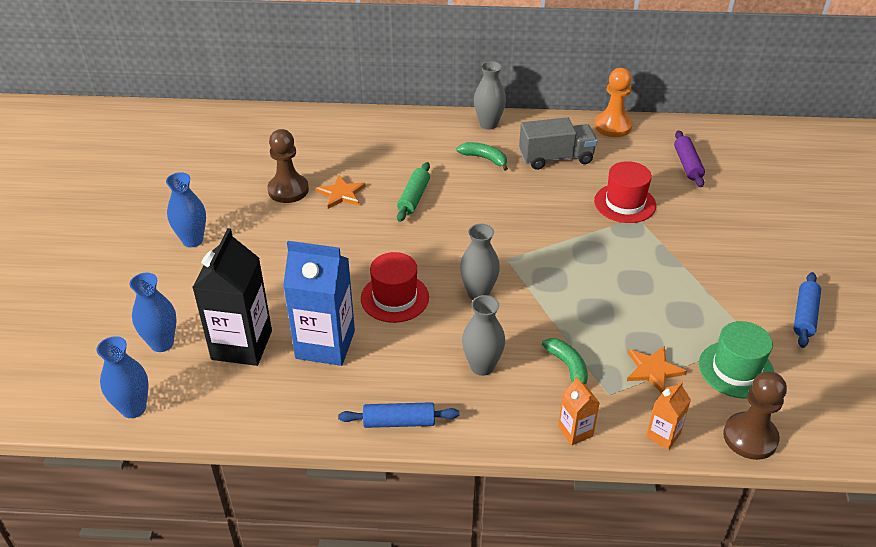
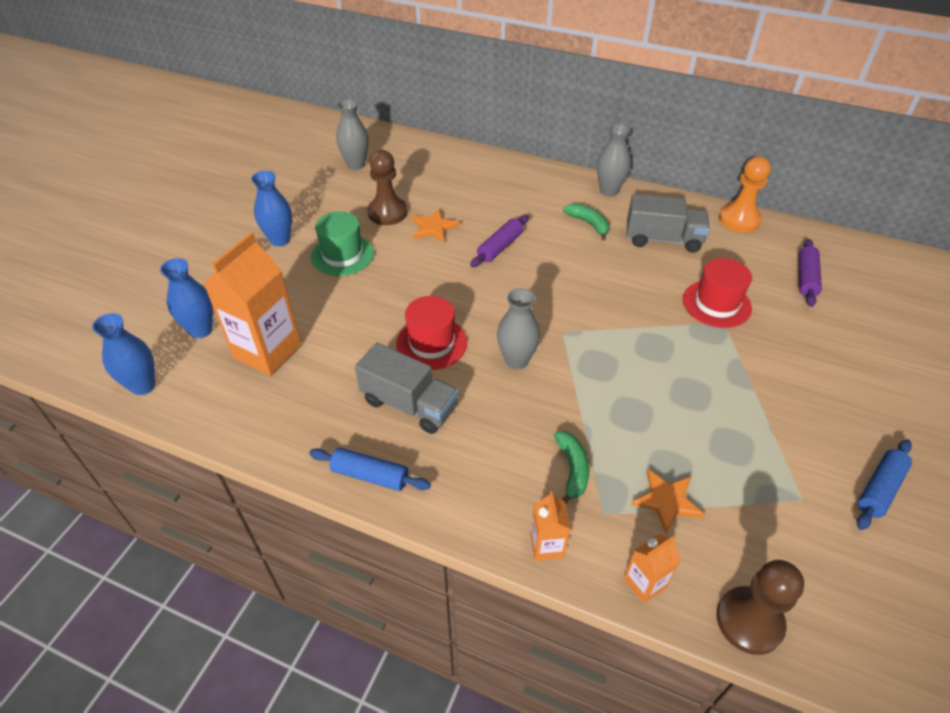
camera: 20 degrees right, 5 degrees up
black carton [192,228,272,366] -> orange carton [204,232,301,376]
blue carton [283,241,355,366] -> none
green rolling pin [397,162,430,222] -> purple rolling pin [470,215,529,267]
grey vase [462,295,505,376] -> grey vase moved to [336,99,369,170]
green hat [699,321,774,398] -> green hat moved to [311,211,374,276]
none -> grey truck [355,343,459,434]

